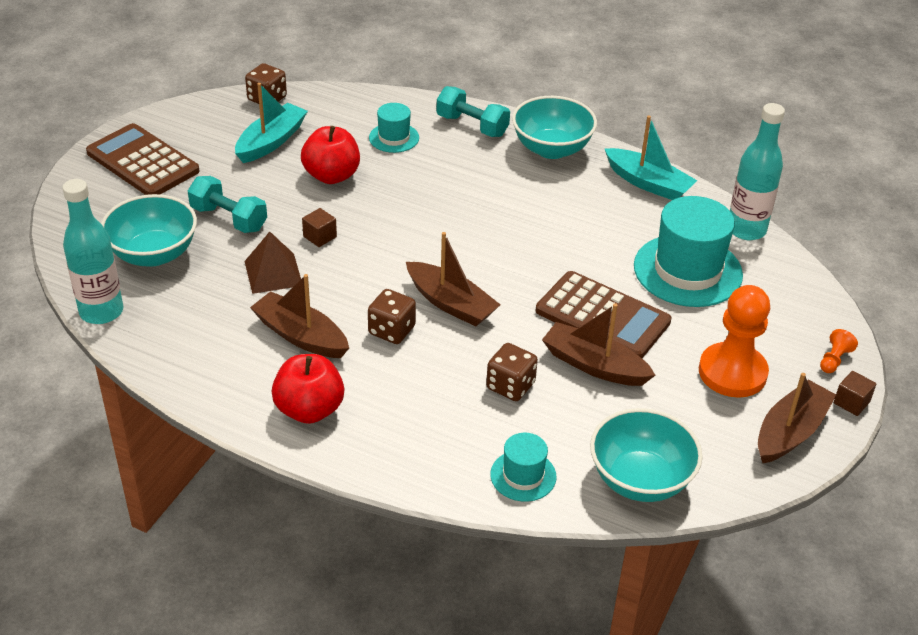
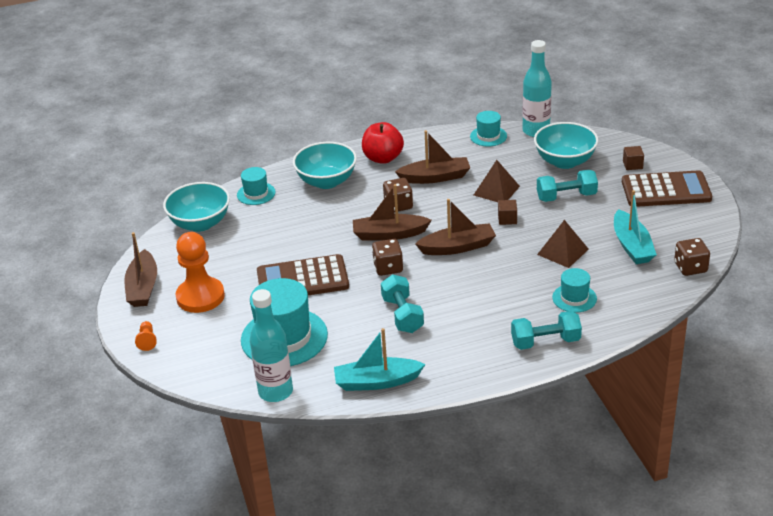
camera: 140 degrees right, 5 degrees down
red apple [301,126,360,184] -> brown pyramid [537,220,589,268]
brown dice [486,343,538,401] -> brown dice moved to [372,239,403,276]
turquoise bowl [512,96,597,159] -> turquoise bowl moved to [293,142,357,189]
brown boat [542,303,656,386] -> brown boat moved to [415,199,496,255]
brown cube [834,371,876,416] -> brown cube moved to [623,146,644,170]
none -> turquoise dumbbell [381,275,424,333]
none -> turquoise hat [470,111,507,146]

